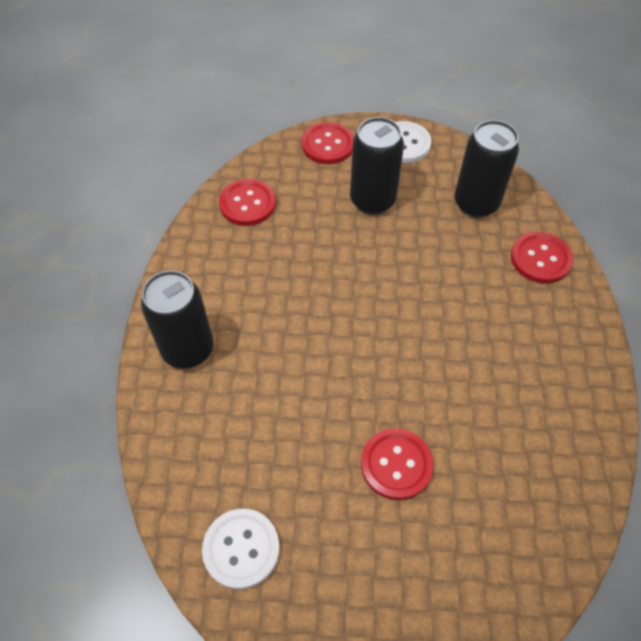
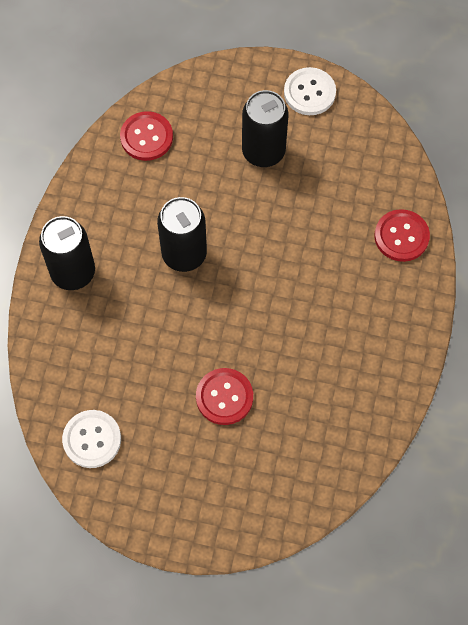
camera: 10 degrees right, 10 degrees up
red button [302,122,354,164] -> none
black can [454,120,519,218] -> black can moved to [157,197,207,272]

